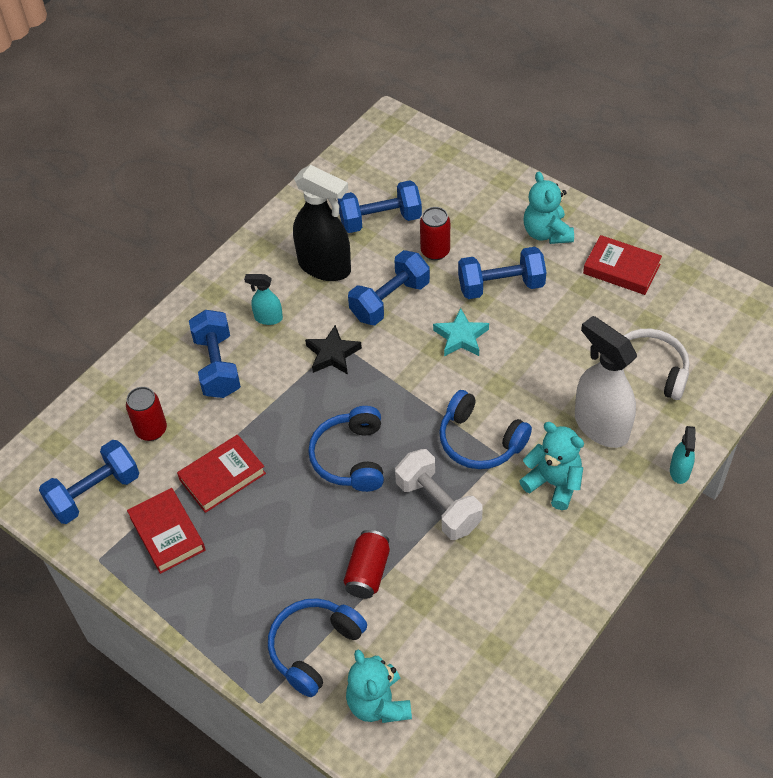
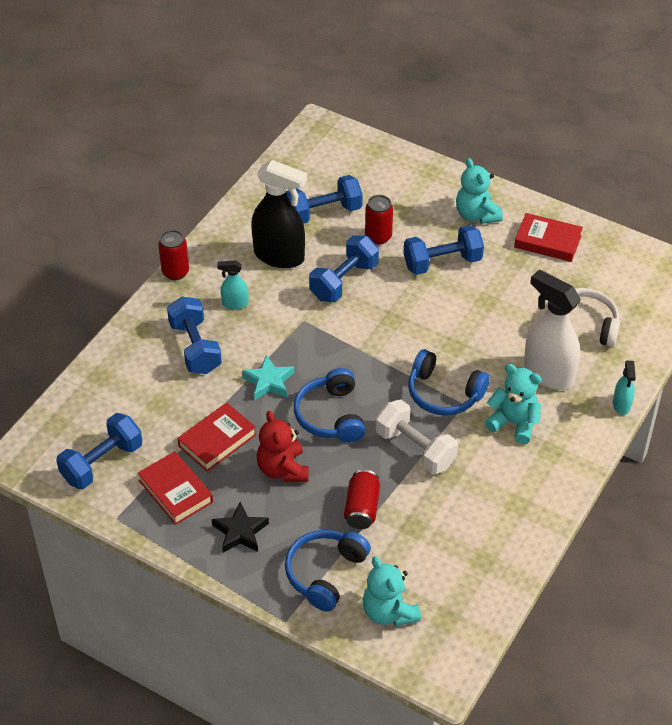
camera: 10 degrees left, 5 degrees down
red can [126,387,167,441] -> red can moved to [158,230,189,280]
black star [305,325,362,375] -> black star moved to [212,502,269,553]
turquoise star [433,308,489,356] -> turquoise star moved to [242,354,294,400]
none -> red teddy bear [257,411,308,482]

